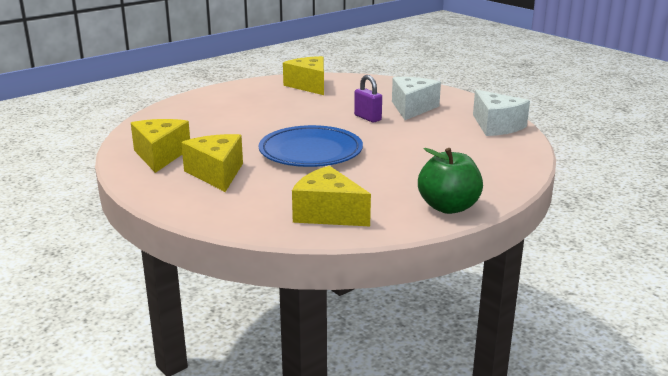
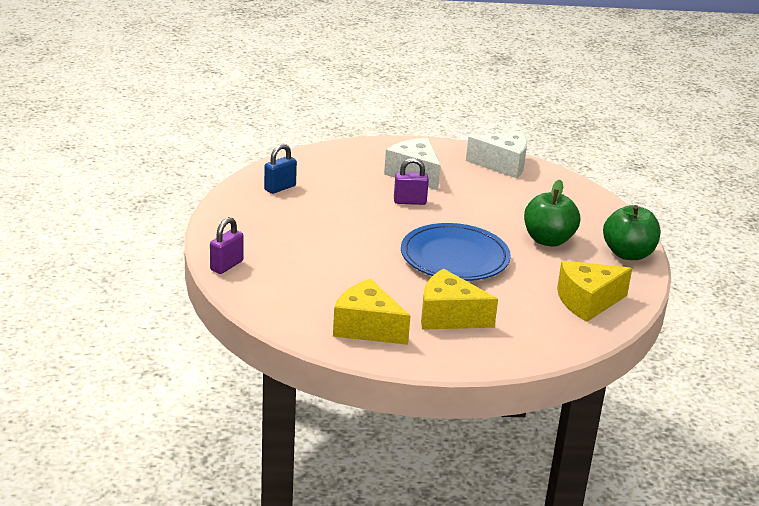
camera: 55 degrees left, 5 degrees up
yellow cheese [283,56,324,95] -> blue padlock [264,144,297,194]
none -> purple padlock [210,217,244,274]
none -> green apple [524,180,580,247]

